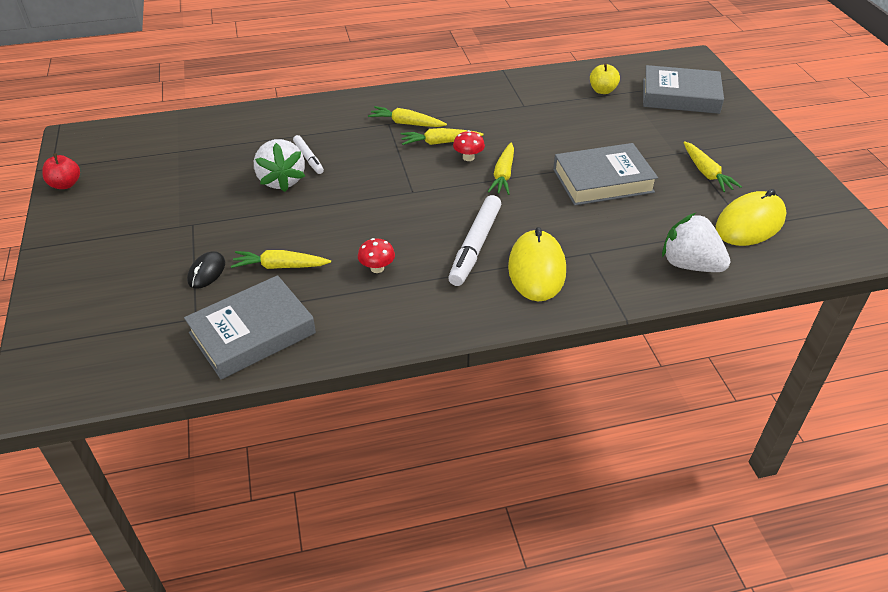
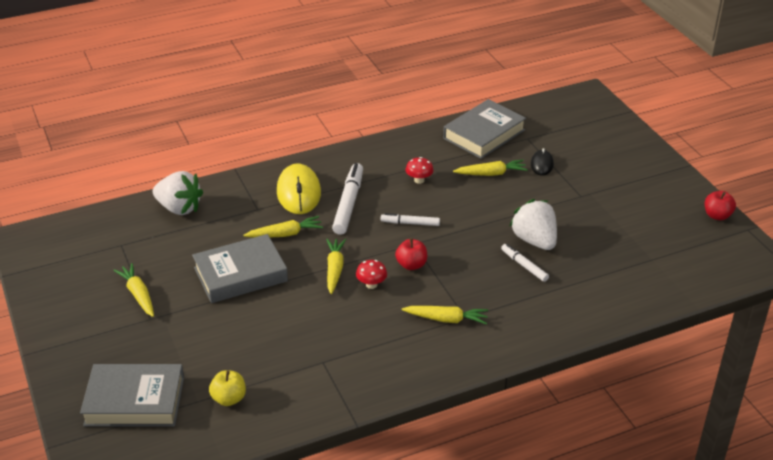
camera: 170 degrees right, 5 degrees down
yellow carrot [401,128,484,145] -> yellow carrot moved to [243,216,323,238]
yellow mouse [716,189,786,246] -> none
none -> white marker [381,213,440,226]
none -> red apple [395,238,427,270]

